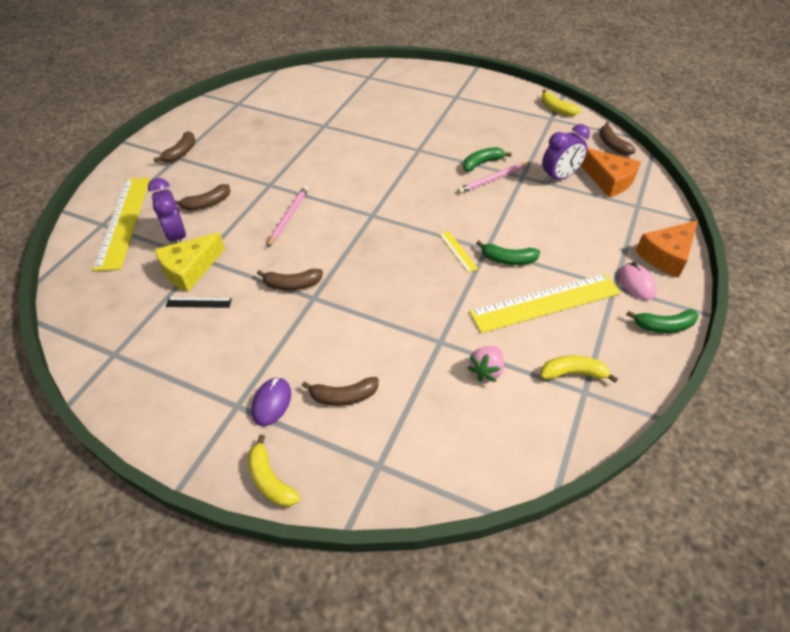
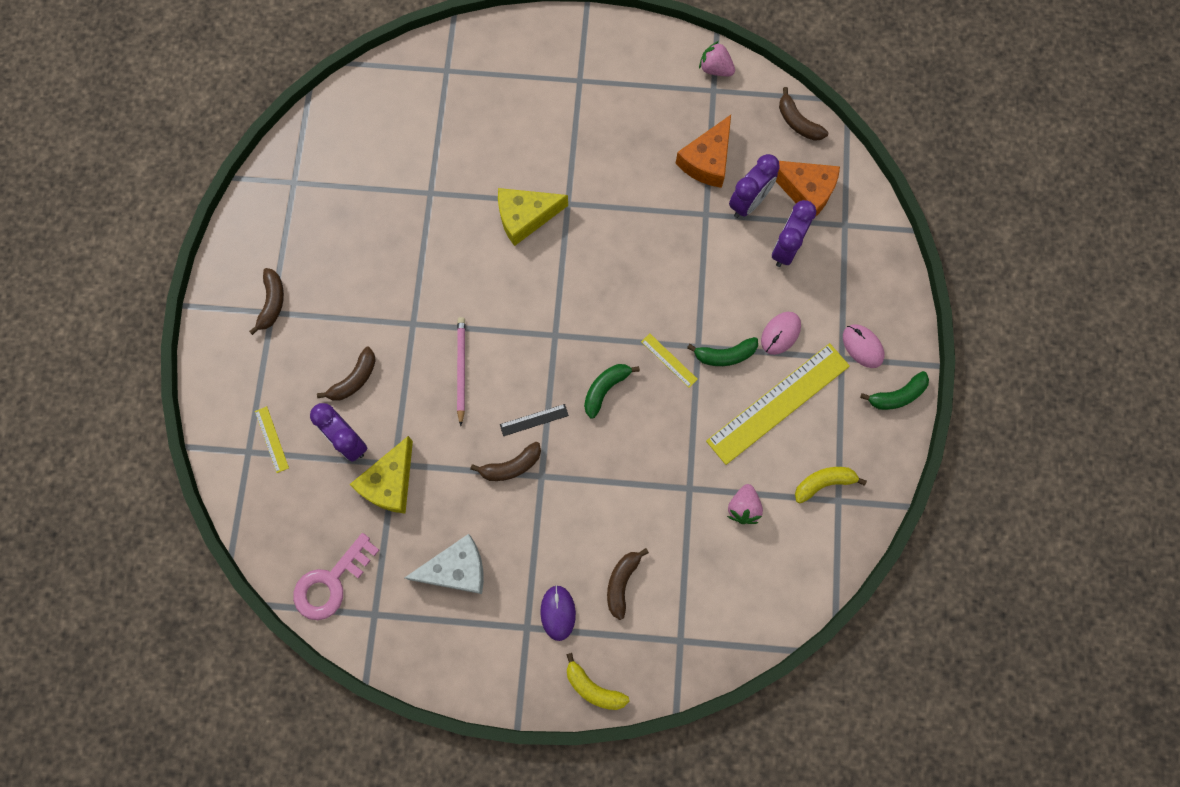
camera: 20 degrees left, 25 degrees up
yellow ruler [93,178,150,271] -> yellow ruler [255,406,289,473], size x0.42
black ruler [166,297,232,308] -> black ruler moved to [500,404,569,436]
brown banana [302,377,379,406] -> brown banana turned 135 degrees clockwise [607,548,649,620]
pink pencil [458,162,530,194] -> none
green banana [463,147,512,172] -> green banana moved to [584,364,640,419]
yellow banana [541,89,581,116] -> pink strawberry [699,41,735,76]
orange cheese [635,220,698,278] -> orange cheese moved to [676,115,731,188]
none -> pink key [293,533,379,620]
none -> white cheese [404,534,484,594]
none -> yellow cheese [498,188,568,246]
none -> pink mouse [761,312,801,355]
none -> purple clock [772,200,816,267]

